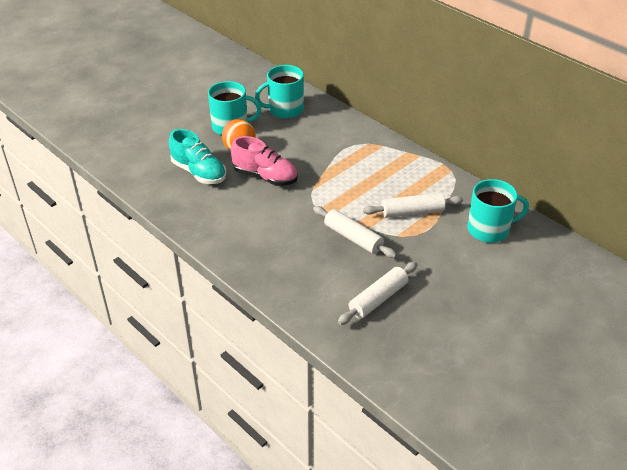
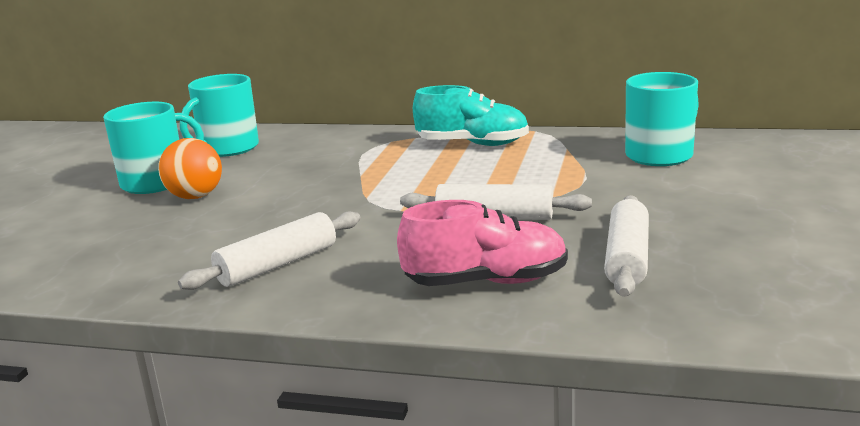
camera: 30 degrees left, 20 degrees down
turquoise shoe [169,129,226,184] -> turquoise shoe moved to [413,85,529,146]
pink shoe [231,136,298,186] -> pink shoe moved to [397,200,568,286]
white rolling pin [363,193,463,218] -> white rolling pin moved to [178,211,360,290]

